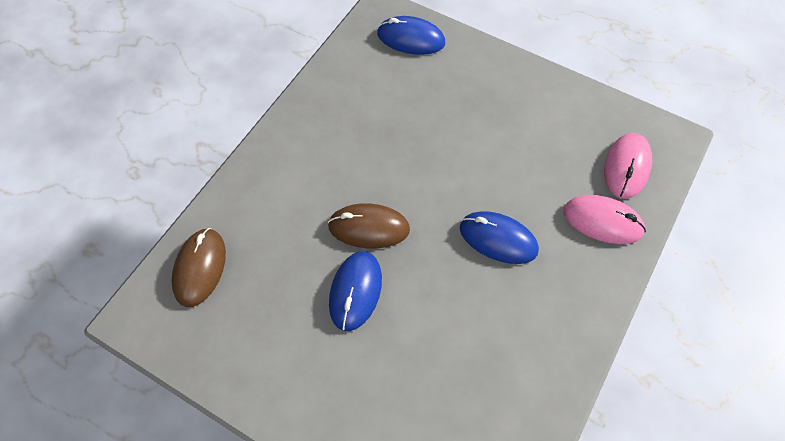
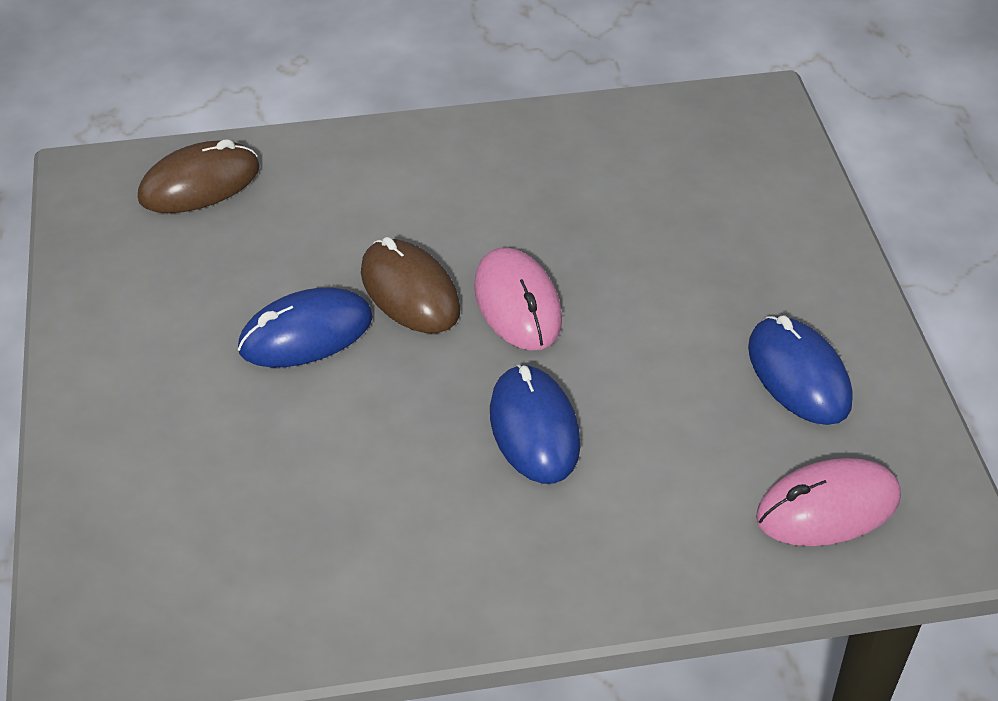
camera: 50 degrees right, 15 degrees down
blue mouse [377,16,445,55] -> blue mouse moved to [748,316,852,425]
pink mouse [564,195,646,244] -> pink mouse moved to [474,247,562,351]

